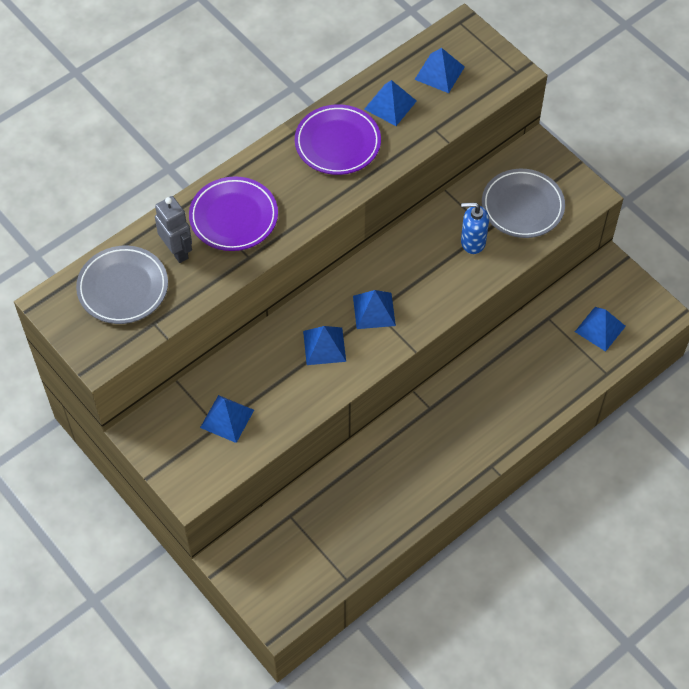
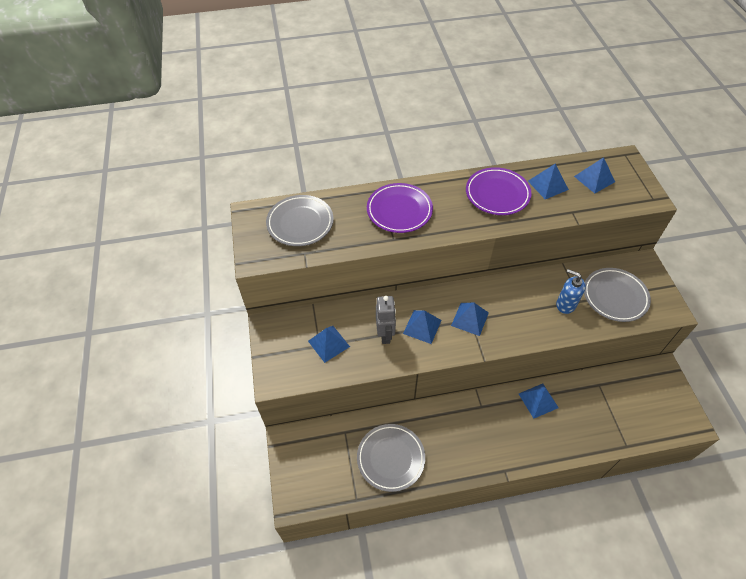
camera: 30 degrees right, 5 degrees down
grey robot [155,196,192,263] -> grey robot moved to [376,296,396,344]
blue pyramid [575,307,626,352] -> blue pyramid moved to [519,384,559,419]
none -> grey plate [357,424,425,492]

